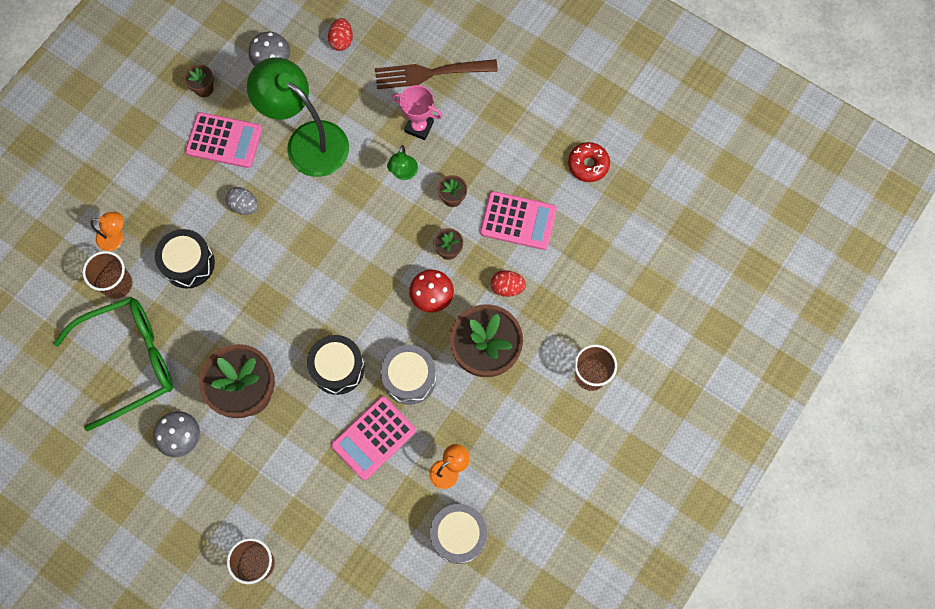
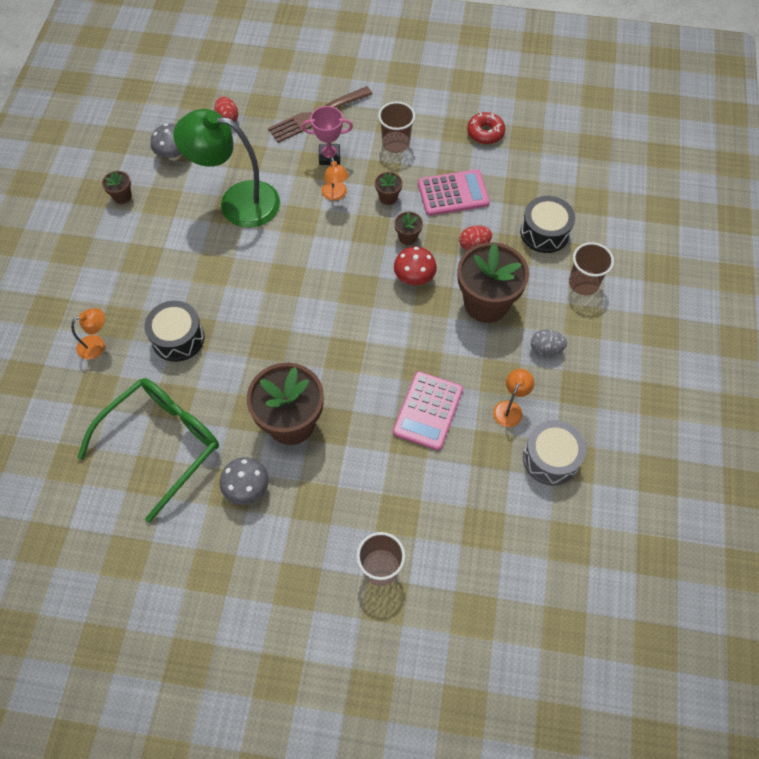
camera: 25 degrees left, 10 degrees down
brown cup [83,251,133,299] -> brown cup moved to [378,102,415,153]
pink calculator [185,112,262,168] -> none
grey egg [226,187,258,215] -> grey egg moved to [531,329,567,356]
black drum [307,335,365,395] -> black drum moved to [520,196,575,253]
grey drum [381,345,436,405] -> none
green lamp [387,145,418,180] -> orange lamp [321,157,349,201]

